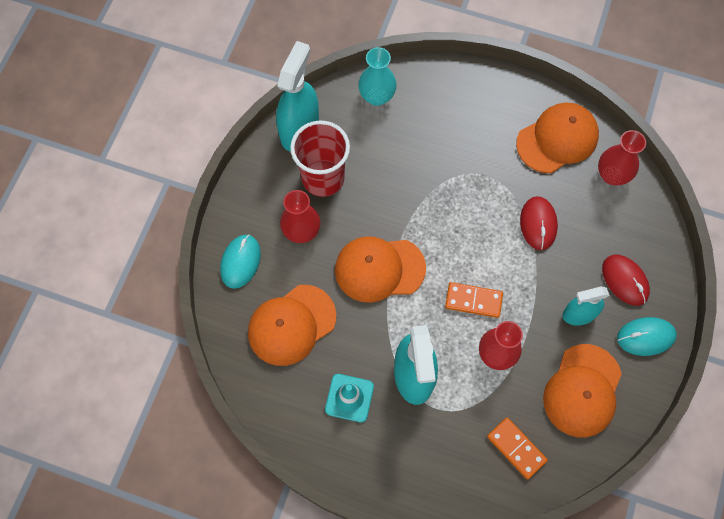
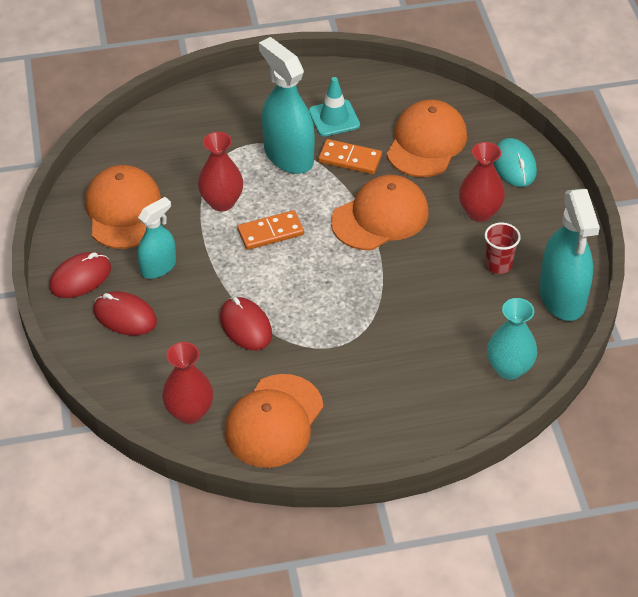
camera: 150 degrees right, 20 degrees down
red cup [290,120,350,197] -> red cup [485,223,521,274], size x0.53
orange domino [487,418,548,480] -> orange domino moved to [318,139,382,174]
turquoise mouse [617,317,677,356] -> red mouse [49,252,111,298]

